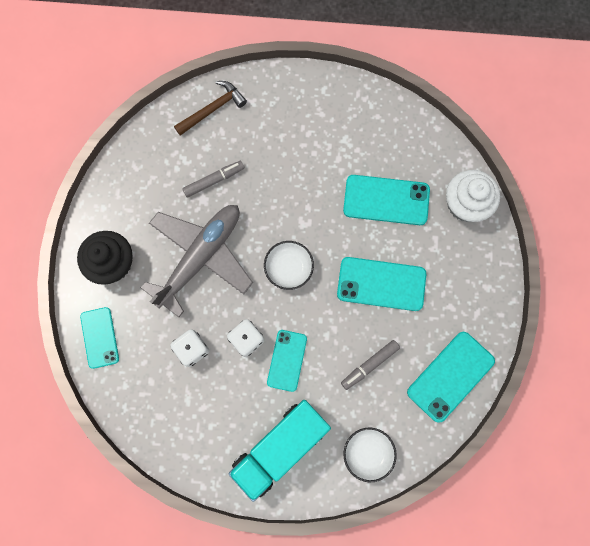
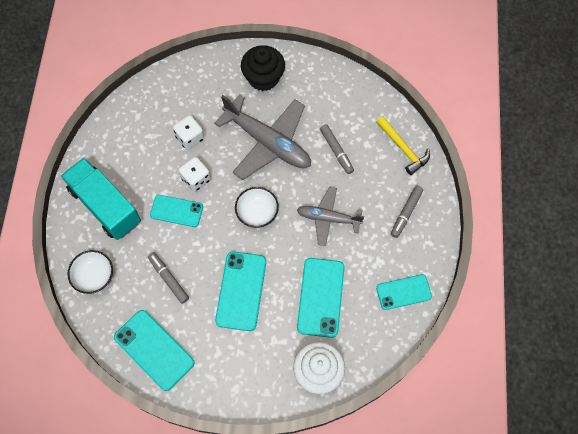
camera: 90 degrees right, 10 degrees down
turquoise phone [80,307,119,369] -> turquoise phone moved to [376,274,432,310]
brown hammer [174,81,247,136] -> yellow hammer [376,116,430,175]
none -> grey plane [297,187,364,246]
none -> grey marker [391,186,423,238]

